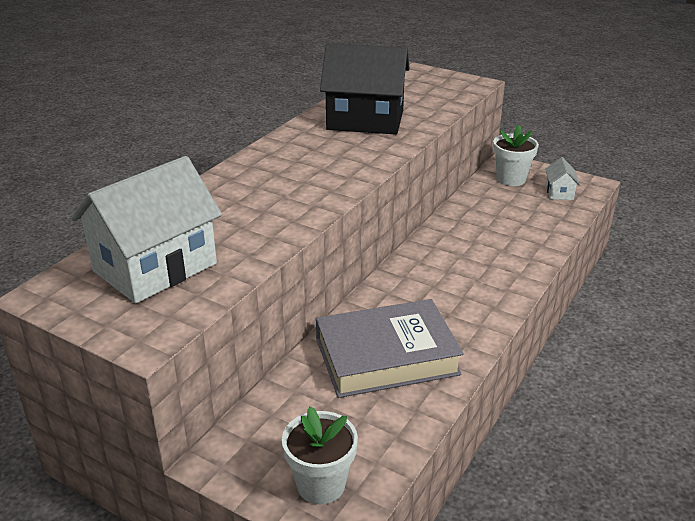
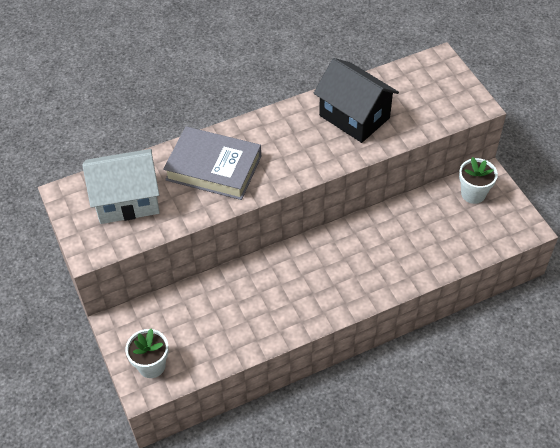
camera: 35 degrees right, 20 degrees up
grey book [316,299,464,398] -> grey book moved to [163,127,261,200]
white house [545,157,580,200] -> none

